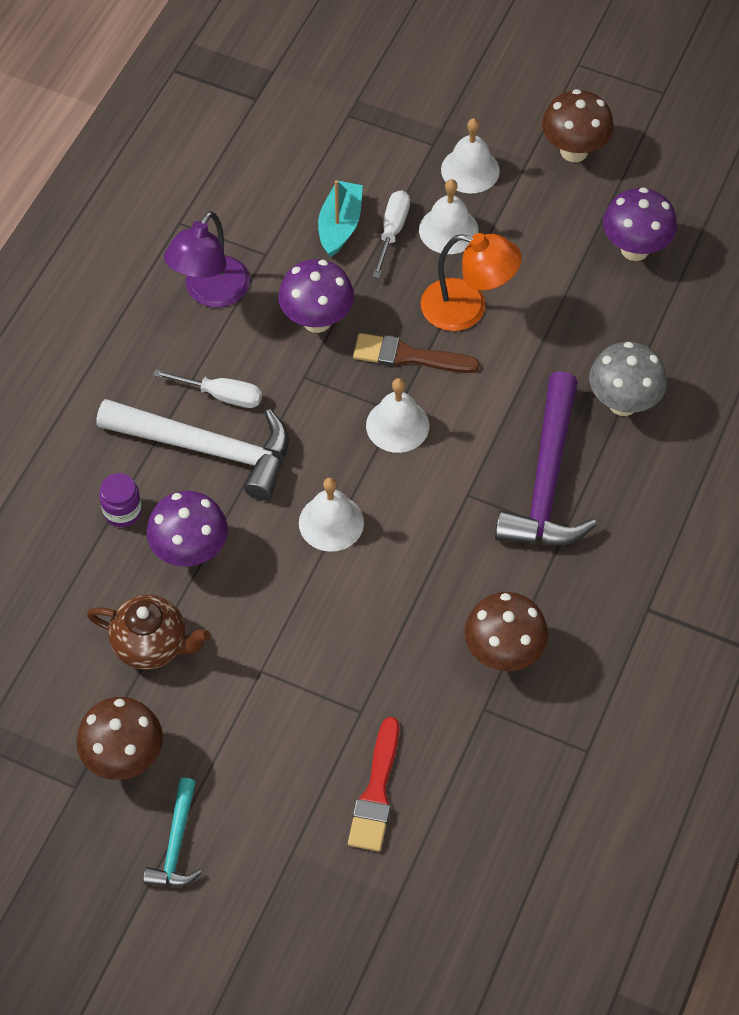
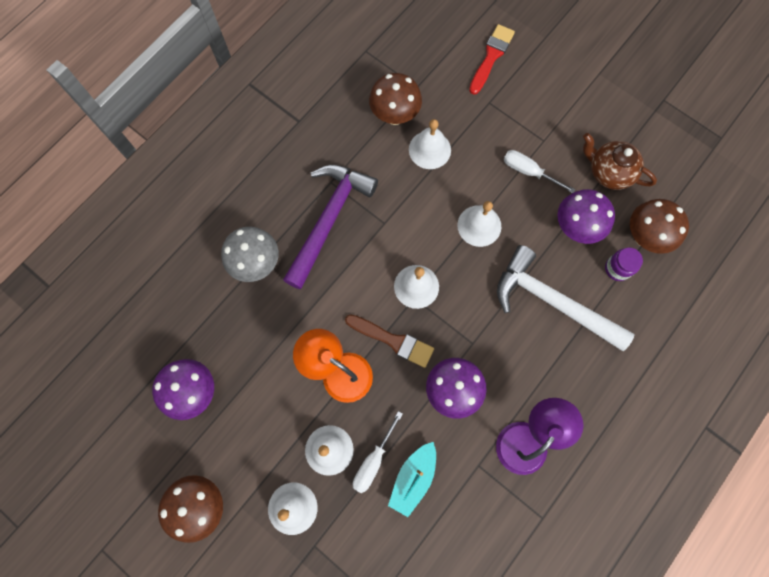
camera: 165 degrees left, 15 degrees up
brown mushroom [76,697,163,780] -> brown mushroom moved to [630,199,689,254]
turquoise hammer [143,778,202,887] -> none
white screwdriver [153,369,262,408] -> white screwdriver moved to [503,150,576,193]
none -> white bell [409,119,451,169]

